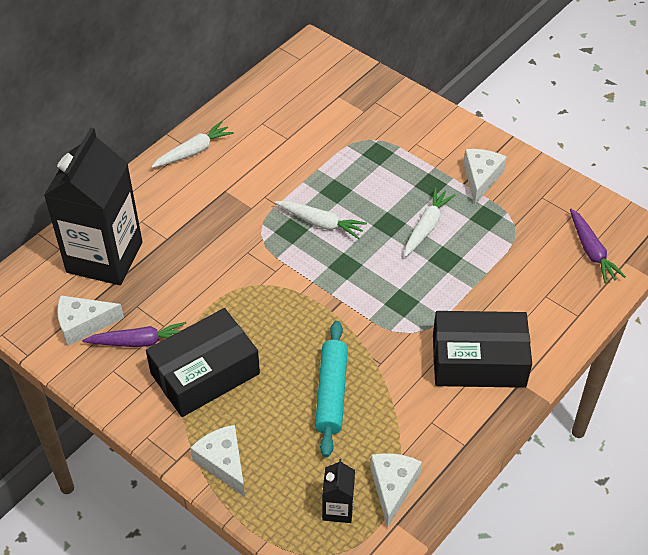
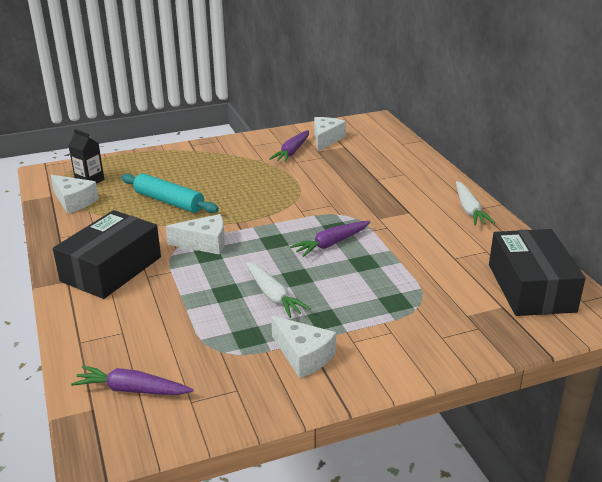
camera: 120 degrees right, 20 degrees down
black carton [44,128,142,285] -> none
black box [146,308,260,417] -> black box moved to [489,229,586,316]
white cheese [190,425,245,497] -> white cheese moved to [166,214,225,255]
white carrot [275,201,367,239] -> purple carrot [290,221,370,257]

